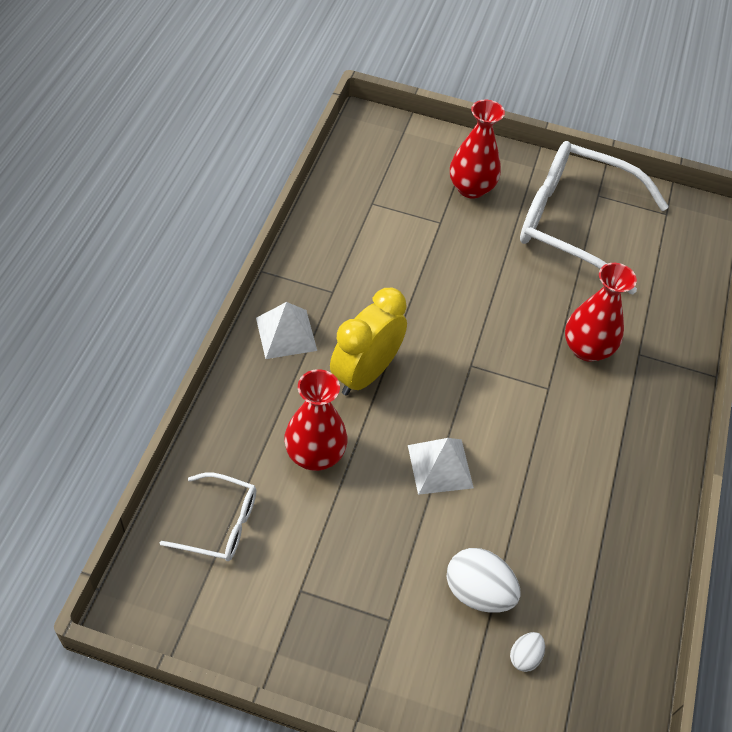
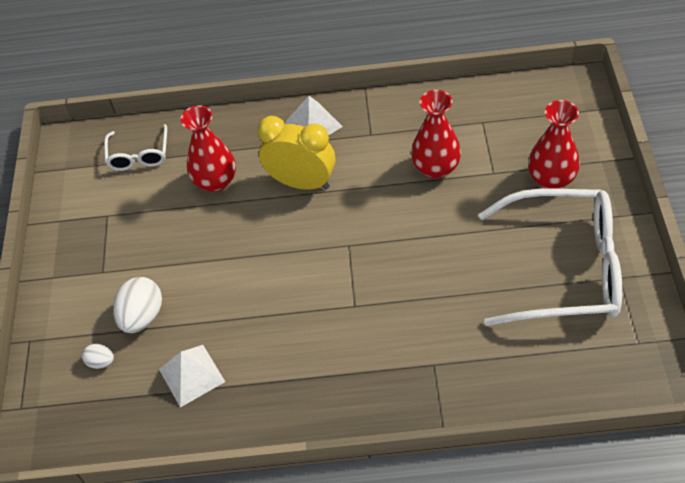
camera: 80 degrees right, 0 degrees up
white pyramid [408,438,474,495] -> white pyramid moved to [159,345,225,408]
white glasses [520,141,669,294] -> white glasses turned 90 degrees clockwise [479,189,622,326]
red vase [565,263,637,362] -> red vase moved to [411,90,461,179]

